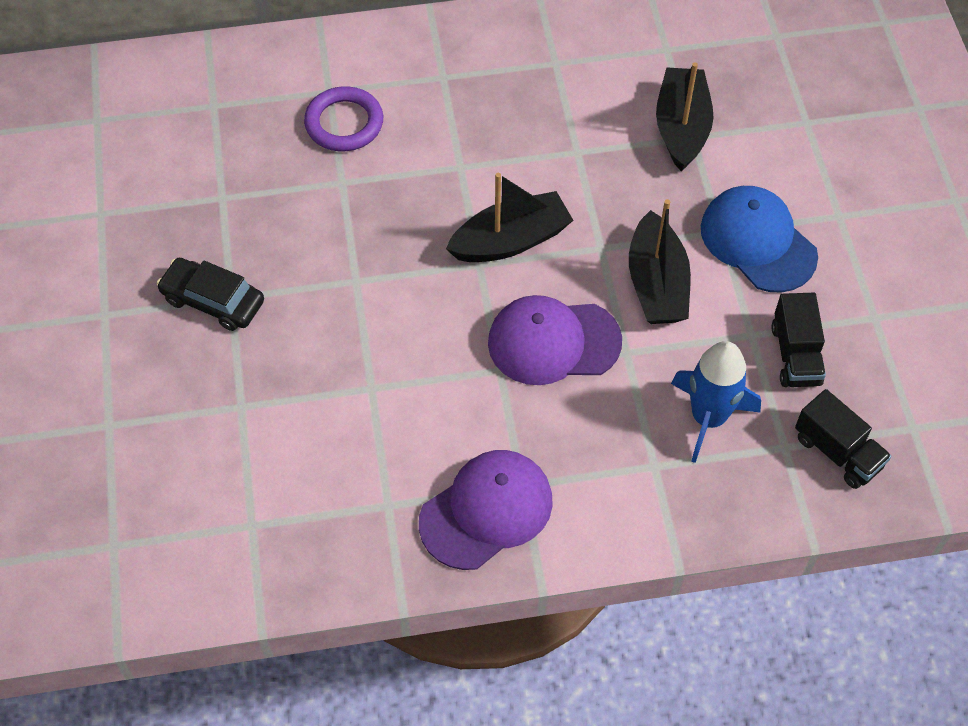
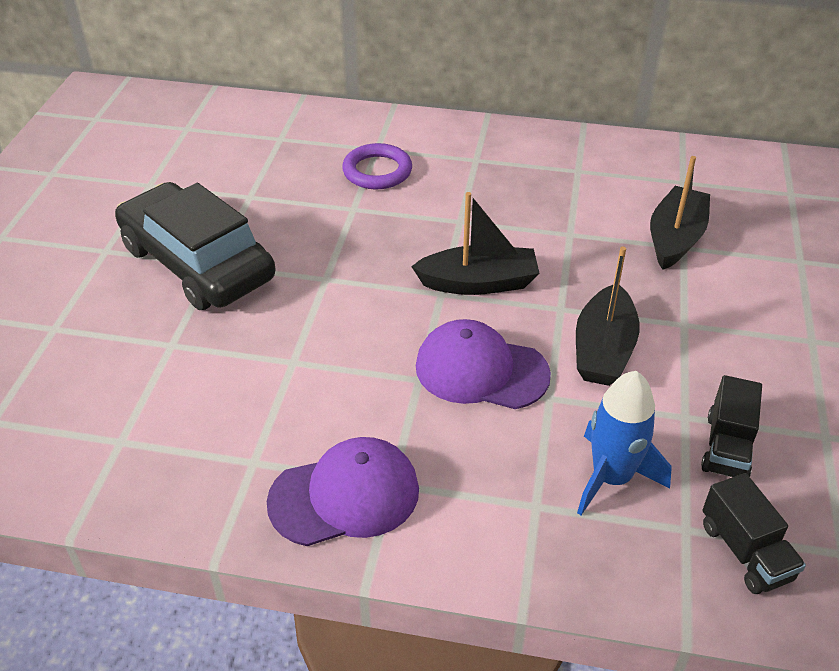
camera: 20 degrees right, 15 degrees down
black car [157,258,264,331] -> black car [115,182,275,310], size x1.91
blue cap [701,186,818,293] -> none

